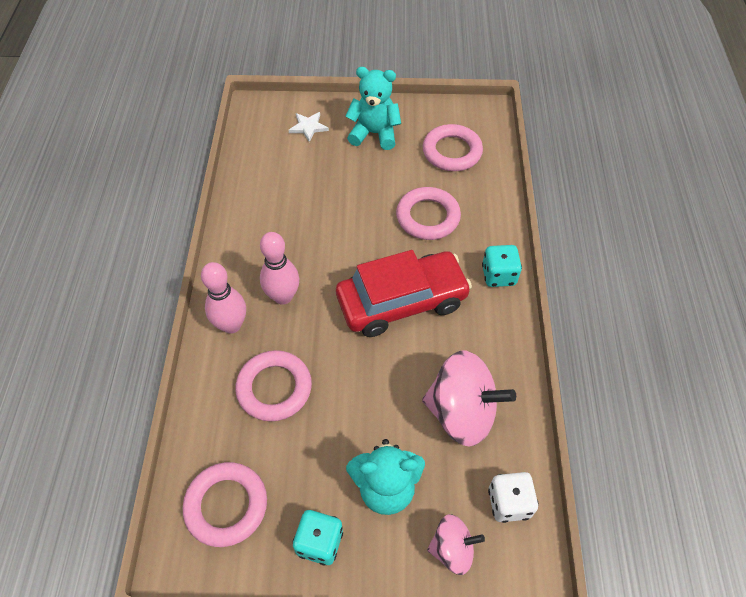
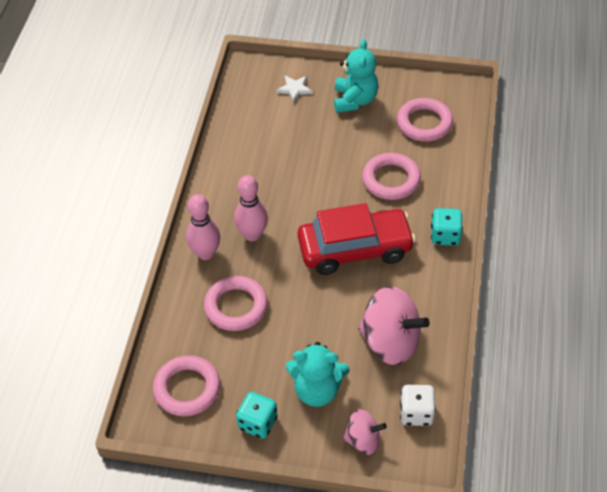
camera: 10 degrees right, 5 degrees down
turquoise teddy bear [345,67,401,150] -> turquoise teddy bear turned 75 degrees clockwise [334,39,379,113]

